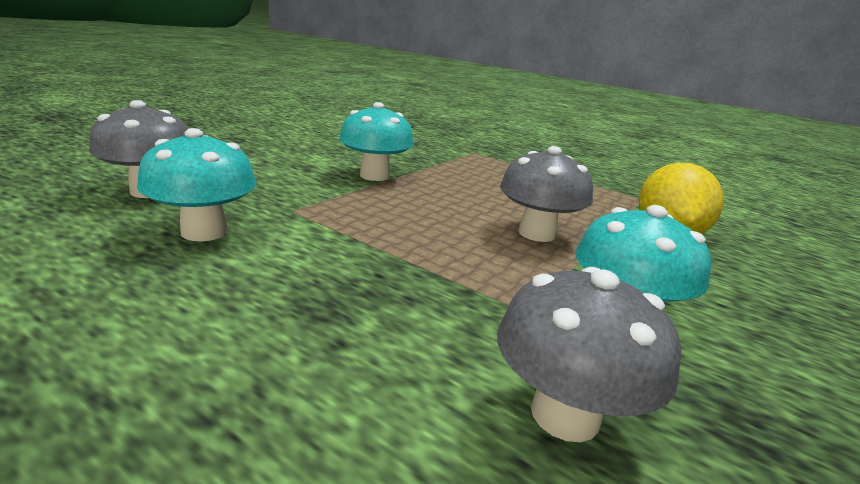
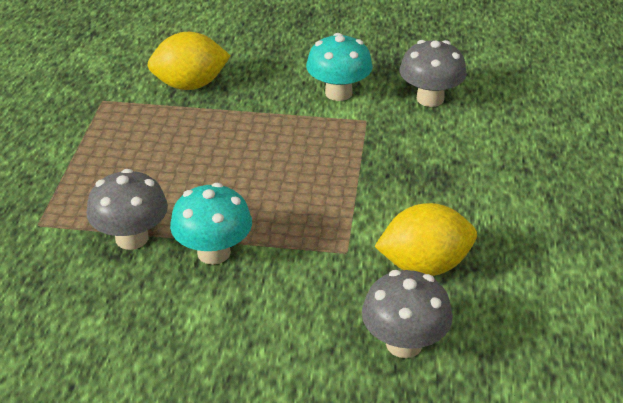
camera: 115 degrees left, 15 degrees up
turquoise mushroom [137,128,256,242] -> yellow lemon [374,203,477,276]
grey mushroom [500,146,593,242] -> grey mushroom moved to [87,169,168,250]

